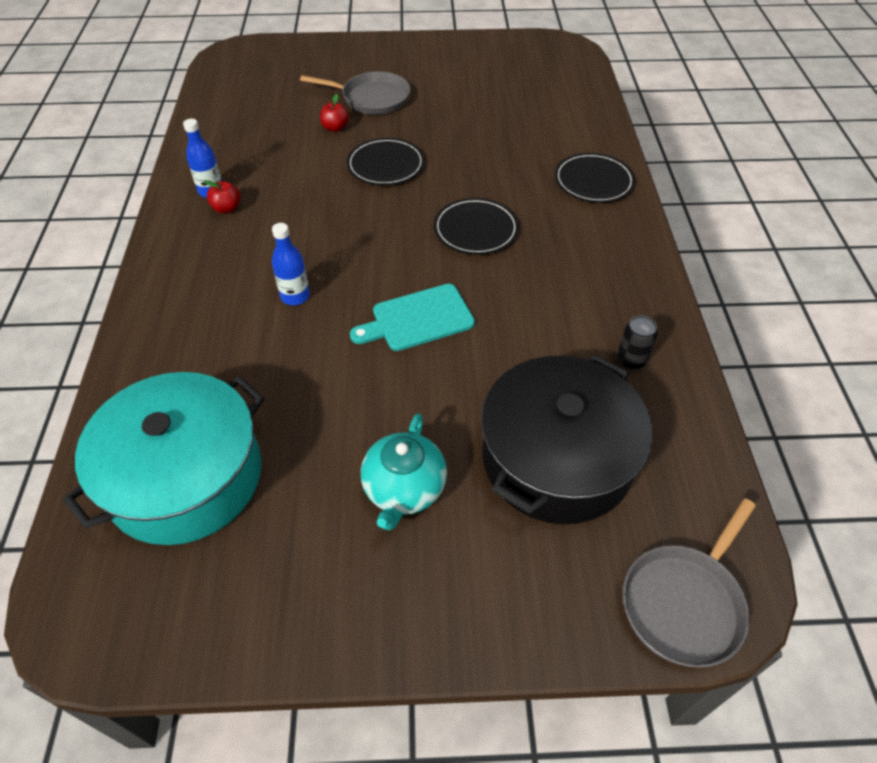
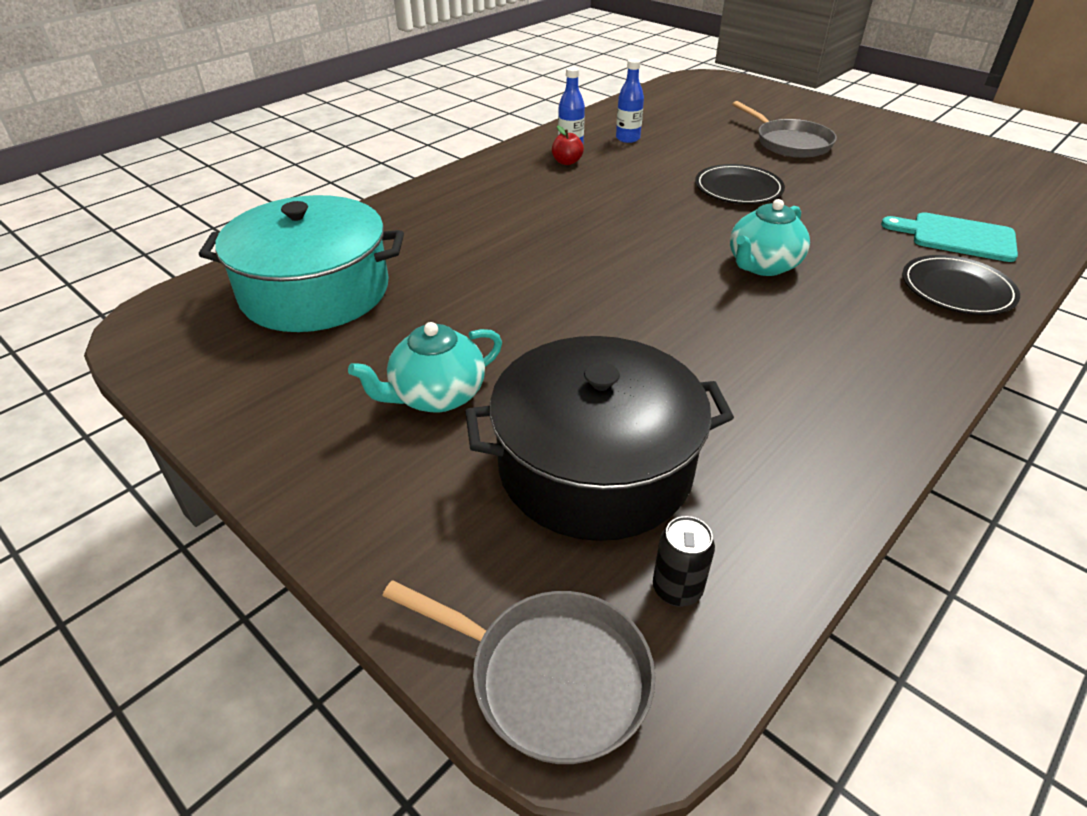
camera: 45 degrees right, 10 degrees down
blue bottle [272,223,310,305] -> blue bottle moved to [616,59,644,143]
red apple [320,94,349,132] -> none
turquoise cutting board [350,284,475,351] -> turquoise cutting board moved to [881,212,1018,262]
black plate [434,198,519,255] -> turquoise teapot [730,199,810,276]
black can [617,315,658,370] -> black can moved to [653,516,715,607]
grey pan [623,498,756,668] -> grey pan turned 150 degrees counterclockwise [382,580,655,764]

